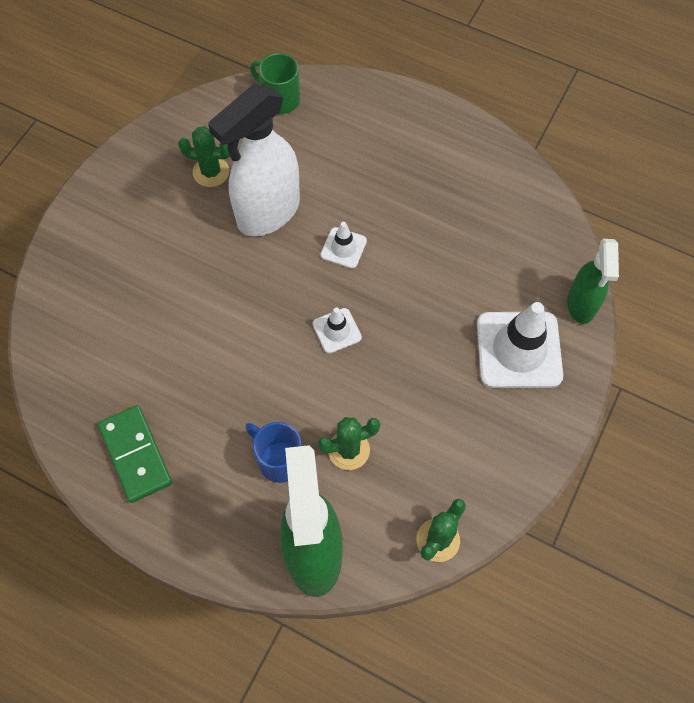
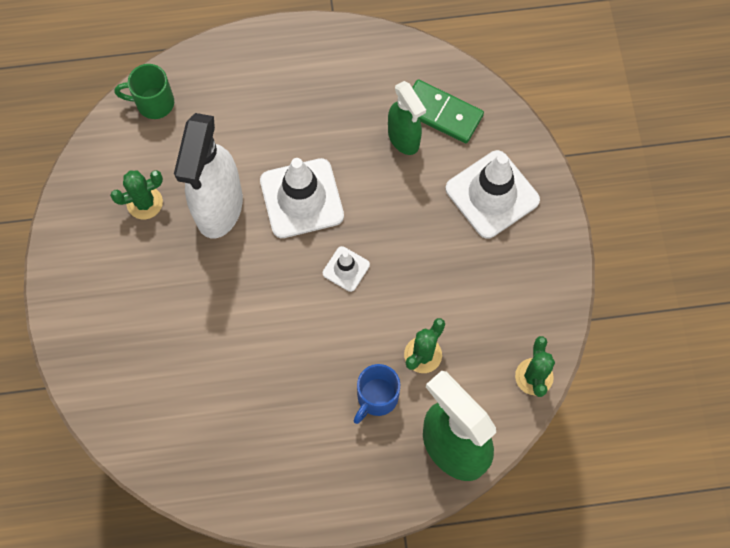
camera: 35 degrees left, 5 degrees up
green domino [98,405,172,503] -> green domino moved to [412,79,484,143]
blue mug [245,422,302,483] -> blue mug turned 60 degrees counterclockwise [354,364,400,424]
white traffic cone [321,222,367,269] -> white traffic cone [260,158,344,238], size x2.00
green spray bottle [567,239,619,324] -> green spray bottle moved to [388,81,426,155]

